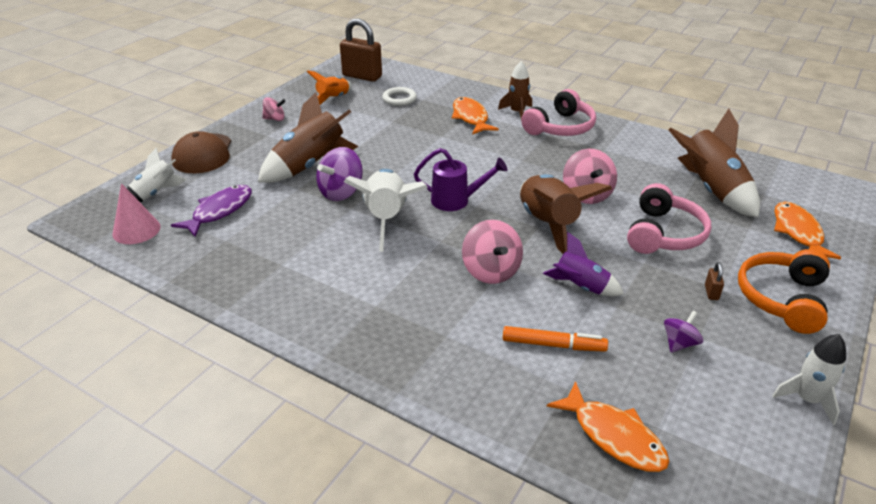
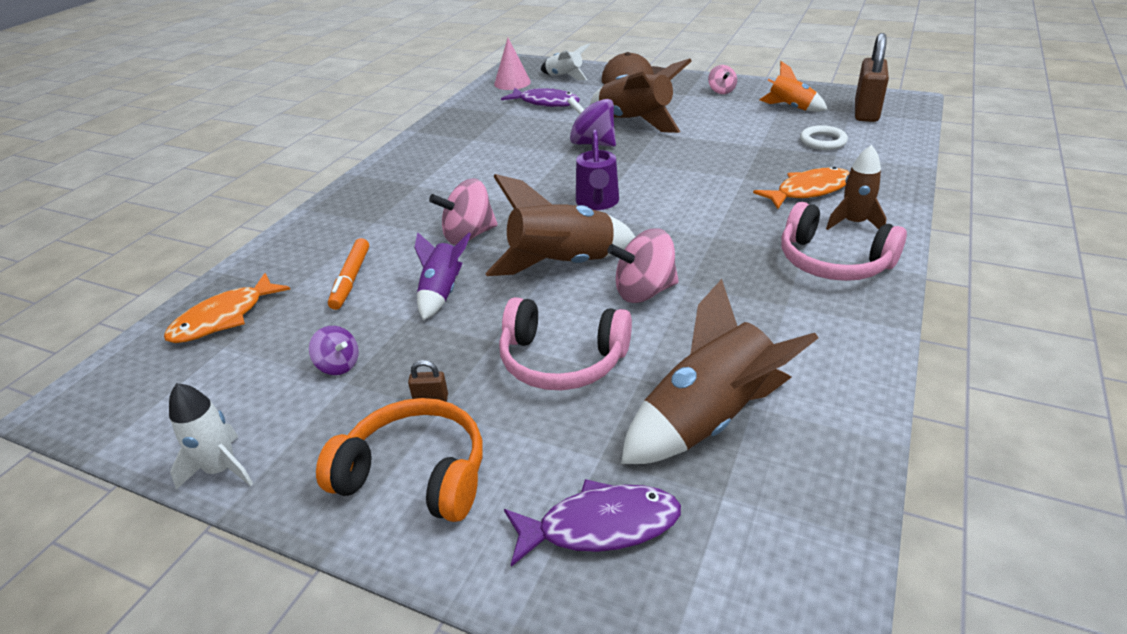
camera: 85 degrees right, 0 degrees up
white rocket [344,169,428,252] -> none
orange fish [774,201,841,260] -> purple fish [504,479,681,567]

